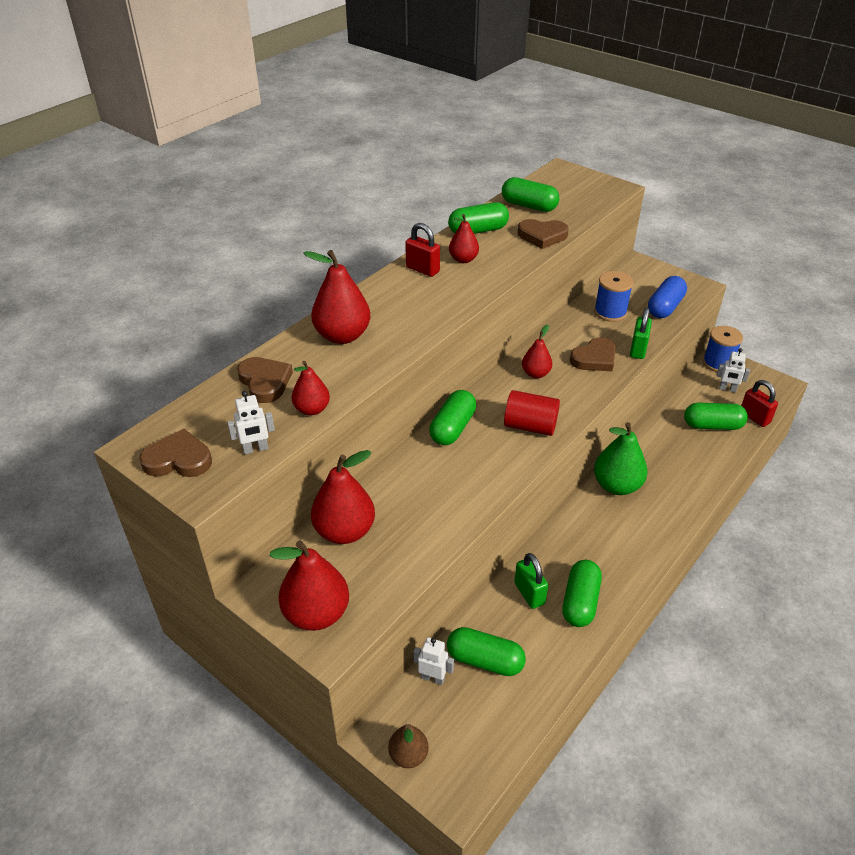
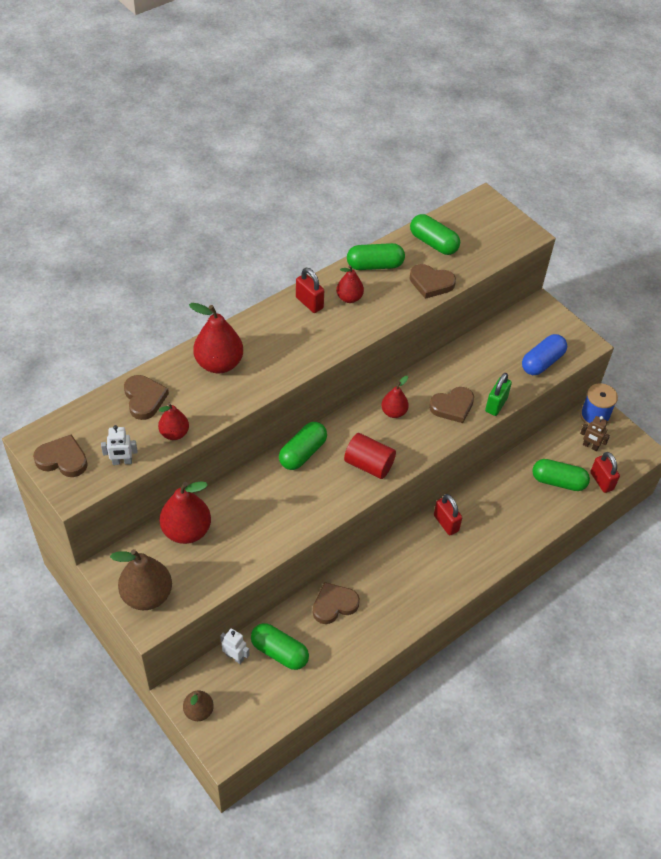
camera: 10 degrees right, 10 degrees up
red pear [269,540,349,631] -> brown pear [110,549,172,610]
green padlock [514,553,548,609] -> brown heart [313,582,360,624]
green capsule [562,560,602,627] -> none
blue spool [594,271,633,322] -> none
green pear [594,422,647,495] -> red padlock [434,494,462,535]
white robot [716,348,750,393] -> brown robot [580,416,610,451]

